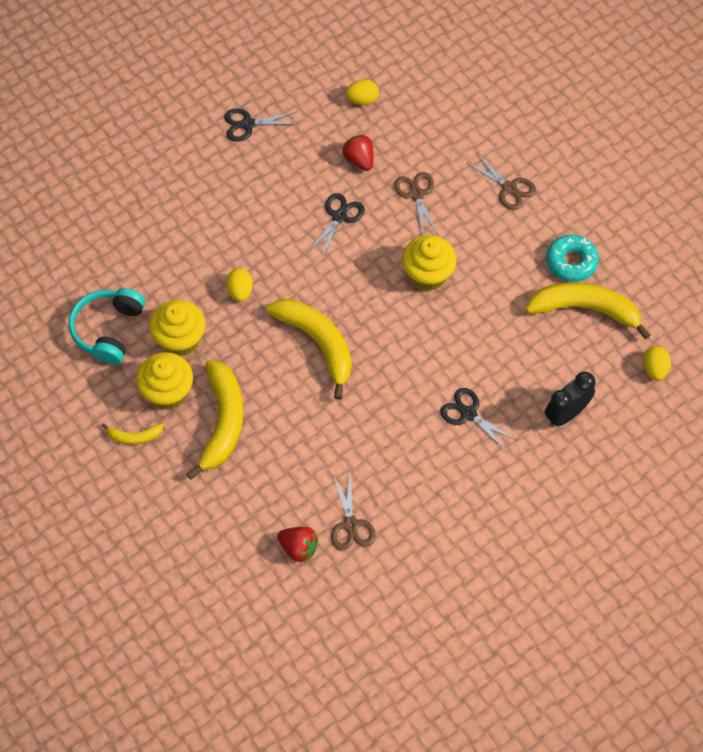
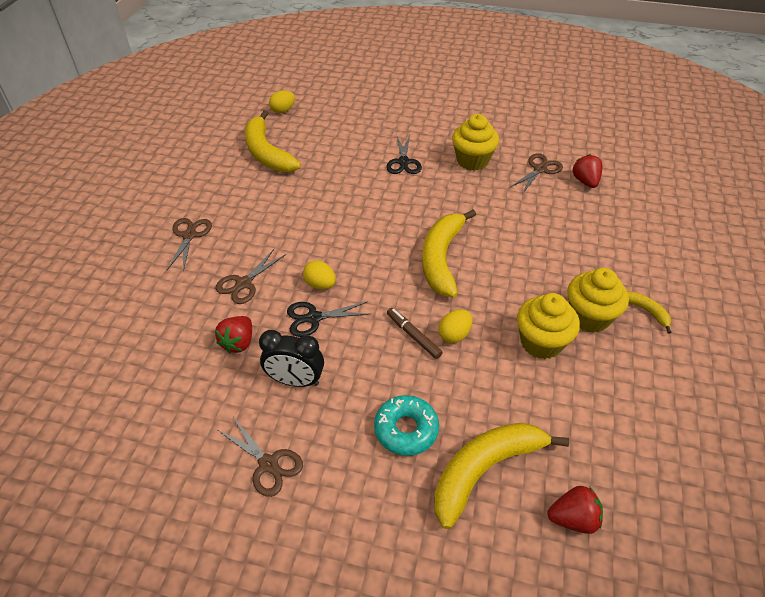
camera: 130 degrees left, 15 degrees down
turquoise headphones [69,288,145,365] -> none
yellow banana [187,360,243,480] -> yellow banana moved to [434,423,569,529]
black scissors [224,108,298,142] -> brown scissors [218,418,303,497]
yellow egg [345,79,379,105] -> yellow egg moved to [303,260,336,290]
yellow cupcake [402,235,457,291] -> yellow cupcake moved to [452,114,499,171]
black clock [545,371,596,427] -> black clock moved to [259,330,324,387]
turquoise donut [546,235,599,282] -> turquoise donut moved to [374,395,439,456]
none -> brown marker [387,308,443,359]
none -> red strawberry [547,486,603,534]

